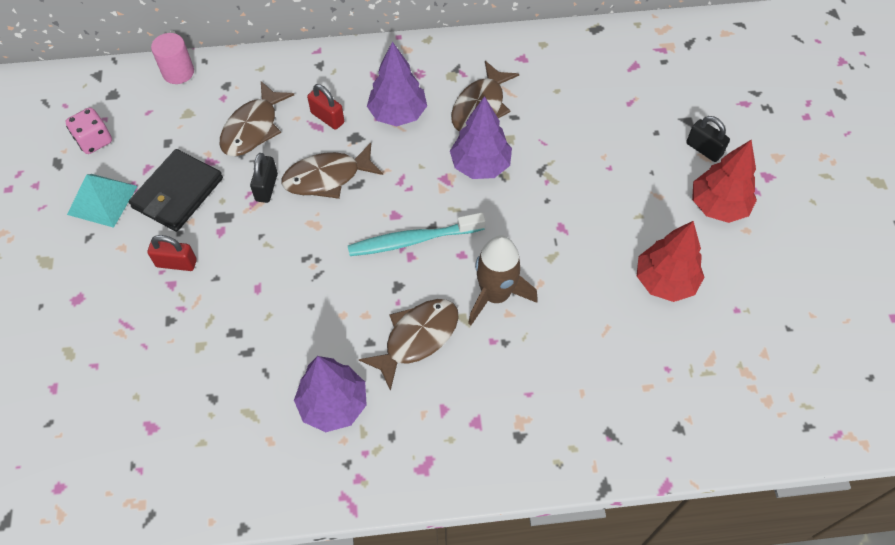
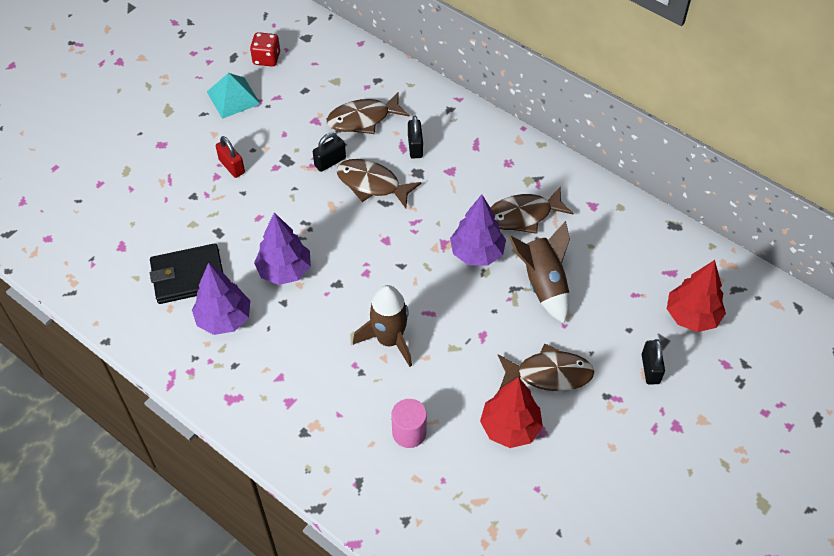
camera: 45 degrees right, 5 degrees down
pink dice [65,107,112,154] -> red dice [250,32,280,67]
black wallet [128,149,223,232] -> black wallet moved to [150,243,223,304]
pink cylinder [151,33,194,84] -> pink cylinder moved to [391,399,427,448]
red padlock [307,84,344,130] -> black padlock [408,116,423,159]
turquoise toothbrush [348,213,485,256] -> none
brown fish [359,299,459,391] -> brown fish moved to [498,343,594,391]
purple tree [367,41,427,126] -> purple tree moved to [254,212,311,285]
red tree [692,140,757,223] -> red tree moved to [667,260,726,332]
none -> brown rocket [509,221,570,323]

